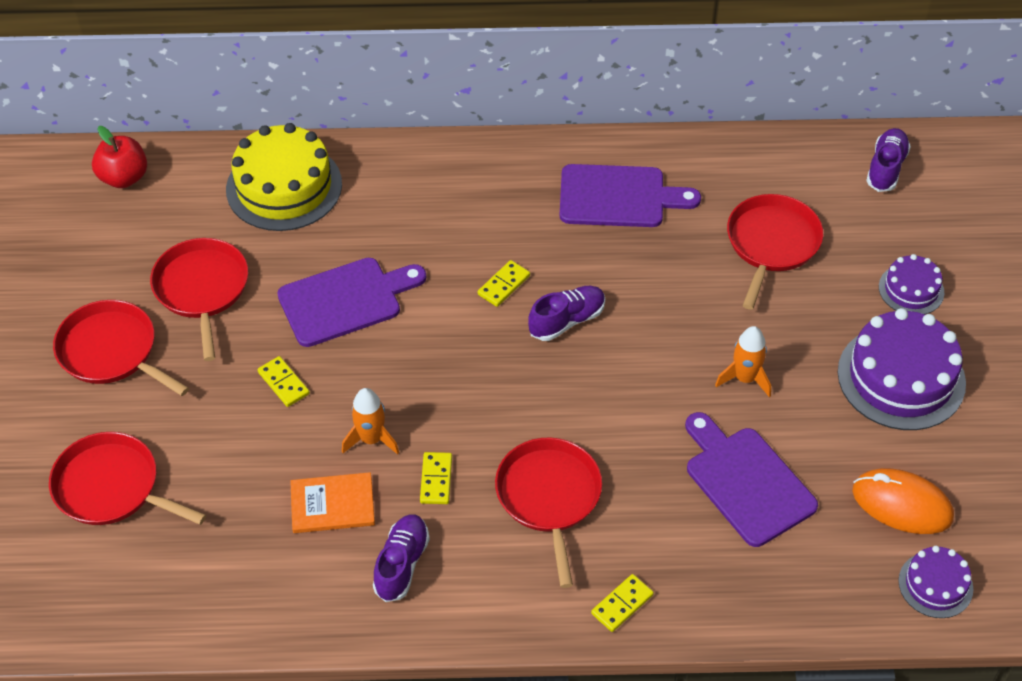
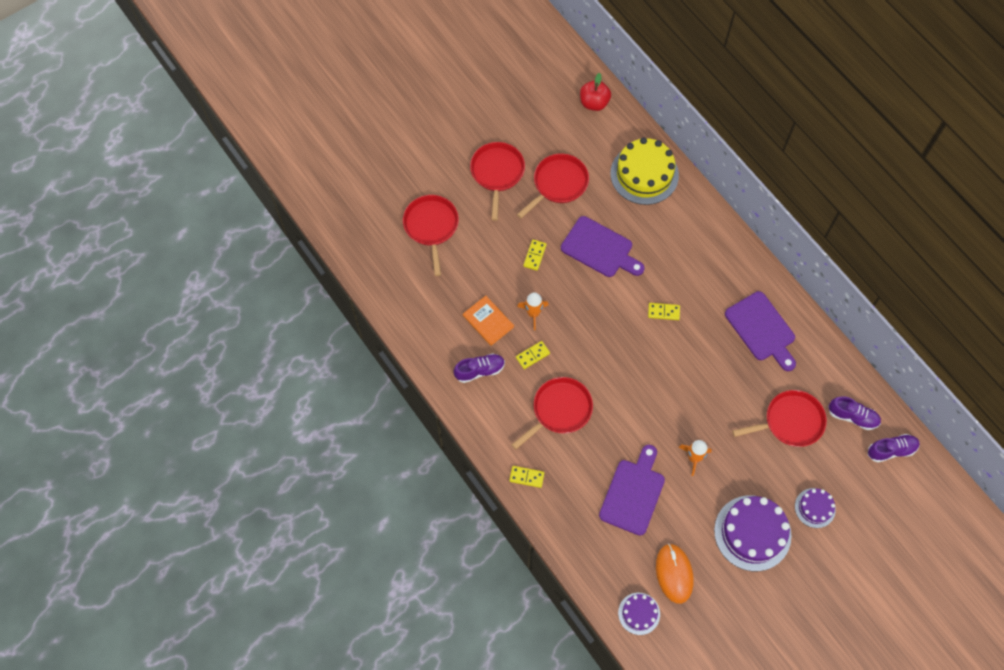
camera: 55 degrees right, 15 degrees up
purple shoe [528,286,605,341] -> purple shoe moved to [828,396,881,430]

